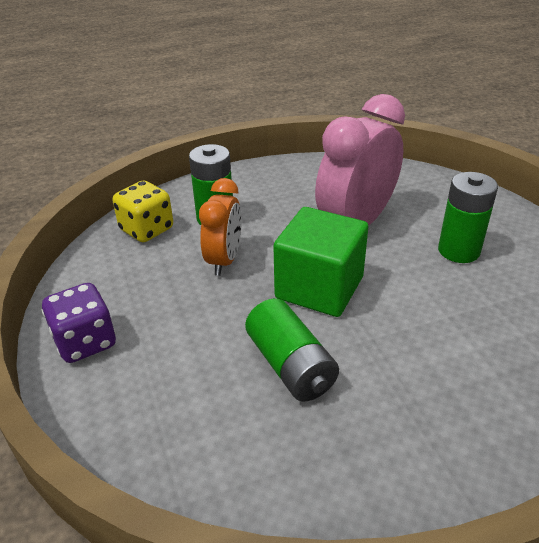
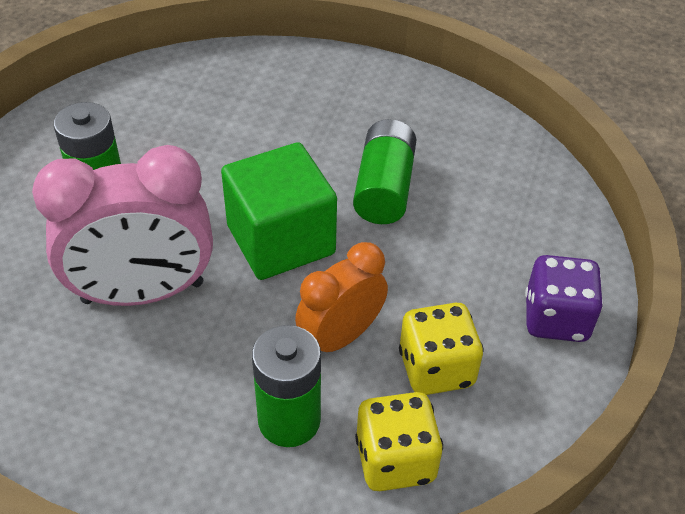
camera: 145 degrees left, 10 degrees up
none -> yellow dice [399,303,483,395]

